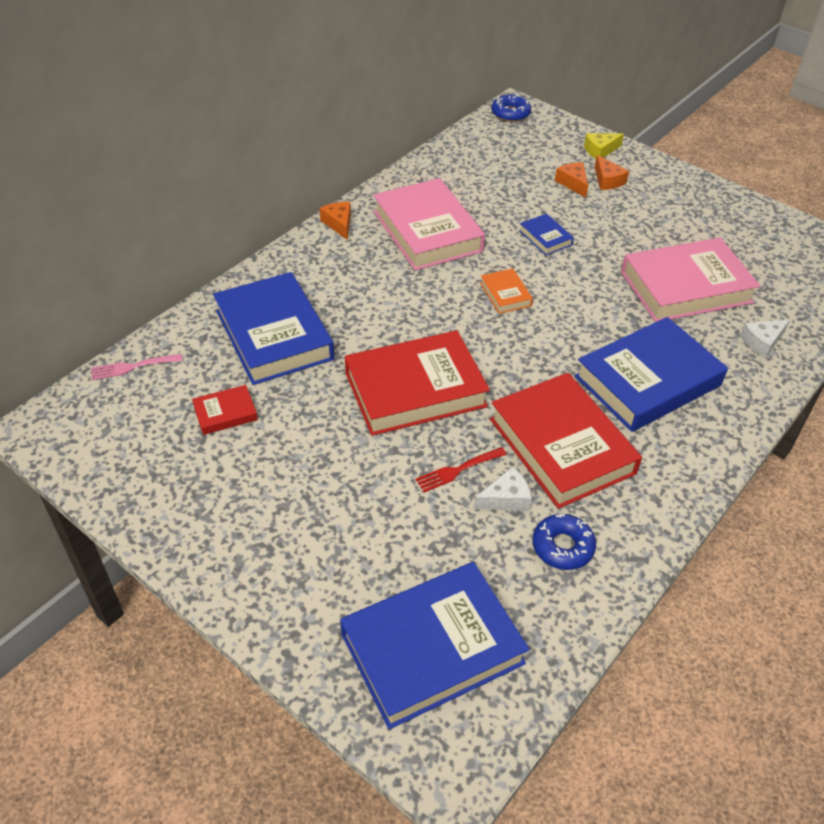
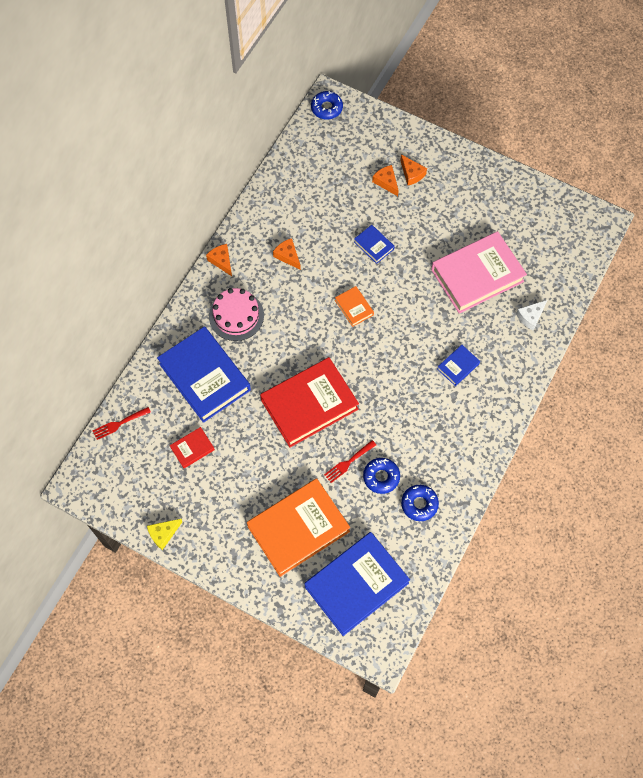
camera: 10 degrees left, 20 degrees up
pink fork [91,354,183,380] -> red fork [93,407,151,440]
pink book [373,178,485,271] -> orange cheese [273,238,301,270]
white cheese [474,467,532,510] -> blue donut [363,458,400,494]
red book [490,373,642,509] -> none
blue book [575,317,728,432] -> blue book [437,345,480,386], size x0.45
yellow cheese [584,133,624,159] -> yellow cheese moved to [147,519,182,550]
none -> pink cake [209,288,264,341]
none -> orange book [247,478,350,577]

